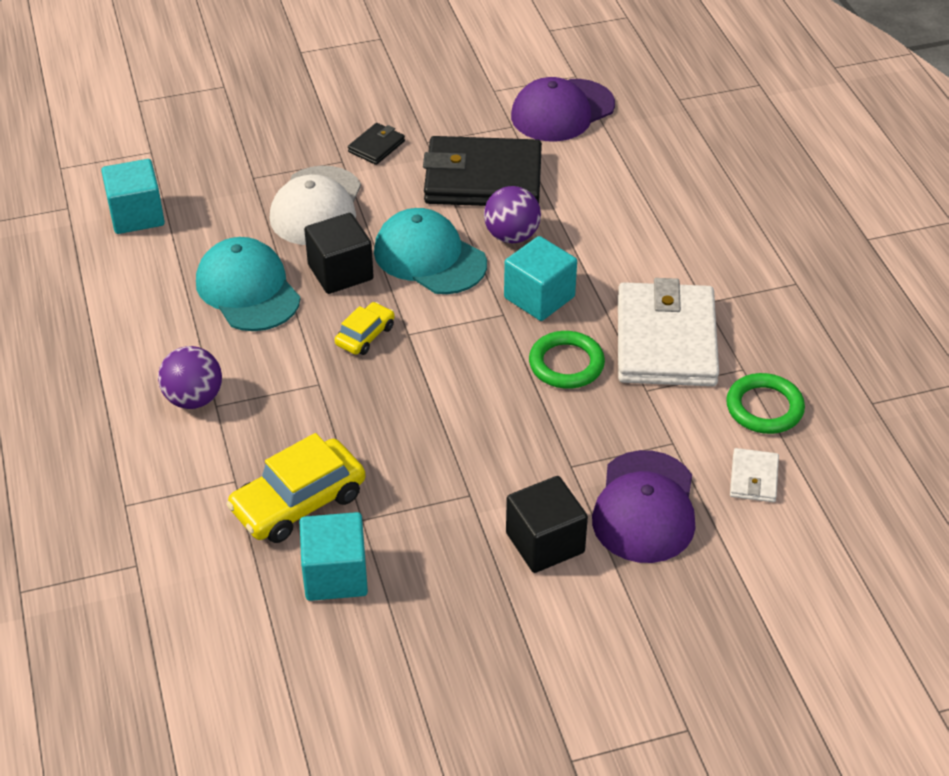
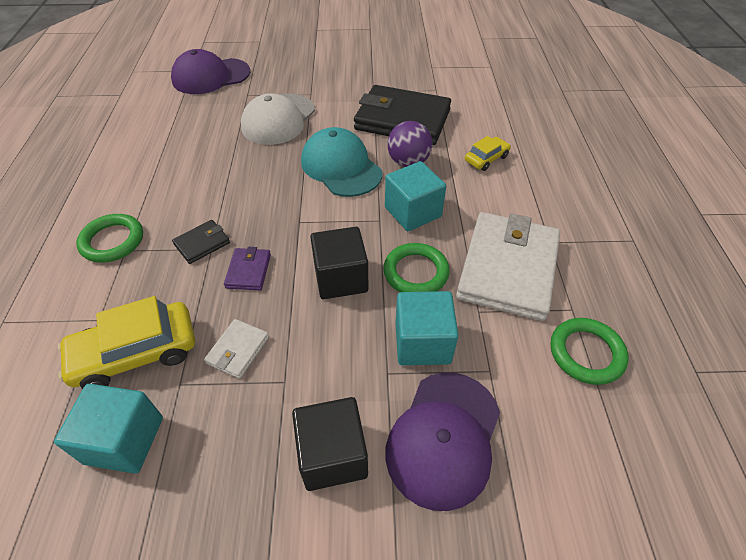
camera: 15 degrees right, 5 degrees up
turquoise cube [101,159,165,234] -> turquoise cube moved to [395,291,459,365]
purple ball [158,346,222,409] -> green ring [76,214,143,263]
turquoise cap [196,237,300,331] -> none
black cube [304,213,374,294] -> black cube moved to [310,227,368,299]
yellow car [335,302,395,355] -> yellow car moved to [465,136,511,171]
black wallet [348,123,405,165] -> black wallet moved to [172,220,230,264]
purple cap [511,77,615,141] -> purple cap moved to [171,49,250,94]
white wallet [730,448,779,502] -> white wallet moved to [204,319,269,379]
none -> purple wallet [224,247,271,290]

